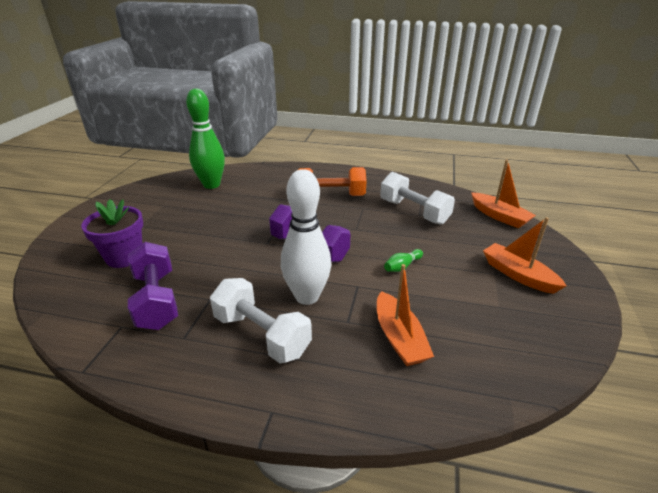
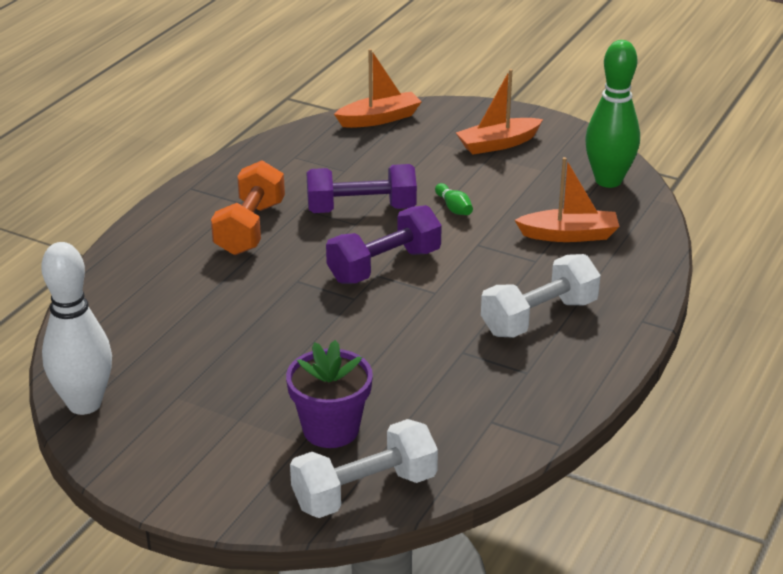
camera: 75 degrees left, 0 degrees up
purple dumbbell [128,242,178,330] -> purple dumbbell moved to [306,164,417,213]
green bowling pin [186,89,225,189] -> green bowling pin moved to [585,40,640,188]
white bowling pin [281,169,331,305] -> white bowling pin moved to [41,242,112,415]
white dumbbell [380,172,455,225] -> white dumbbell moved to [290,419,438,518]

